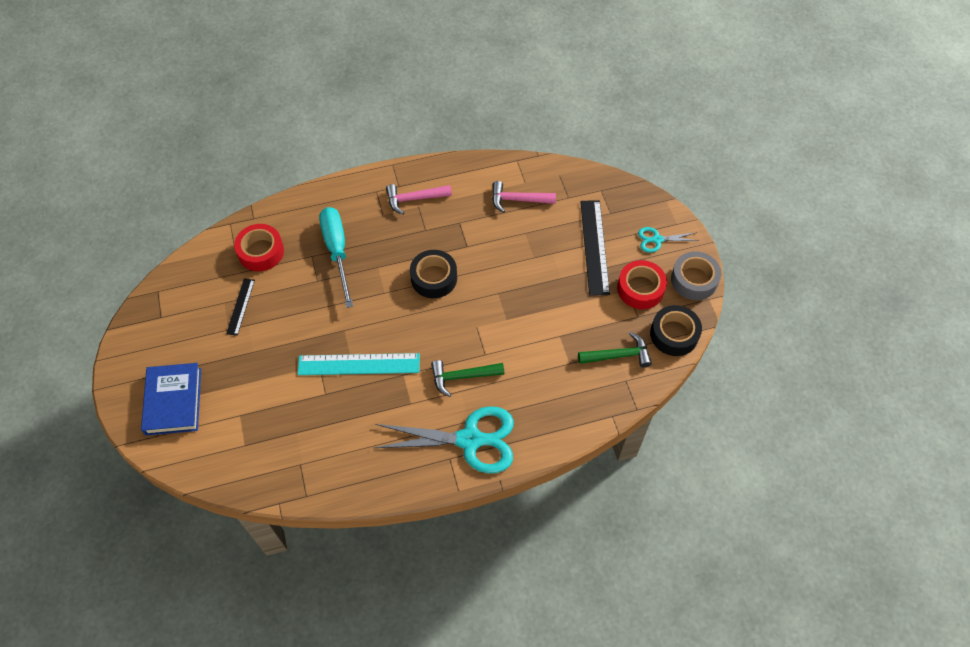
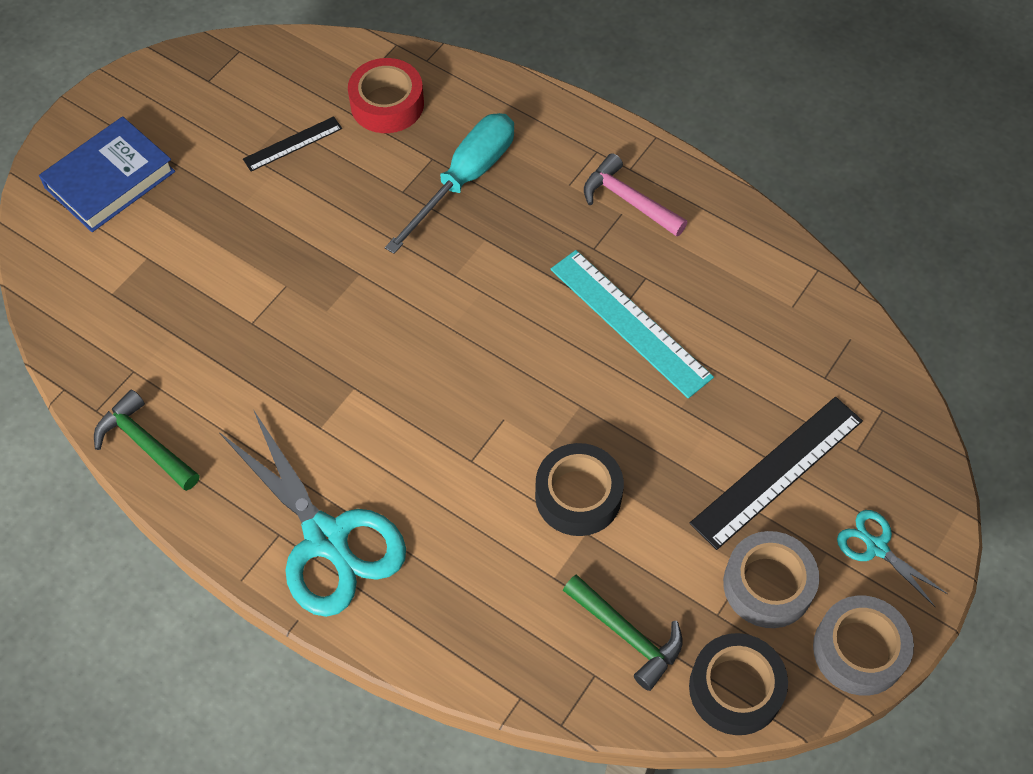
camera: 50 degrees right, 0 degrees up
turquoise ruler [298,353,420,375] -> turquoise ruler moved to [551,250,714,399]
black tape [410,250,457,298] -> black tape moved to [535,443,624,536]
green hammer [431,360,504,397] -> green hammer moved to [94,390,200,491]
pink hammer [492,181,556,213] -> none
red tape [617,260,667,309] -> grey tape [723,531,819,628]

